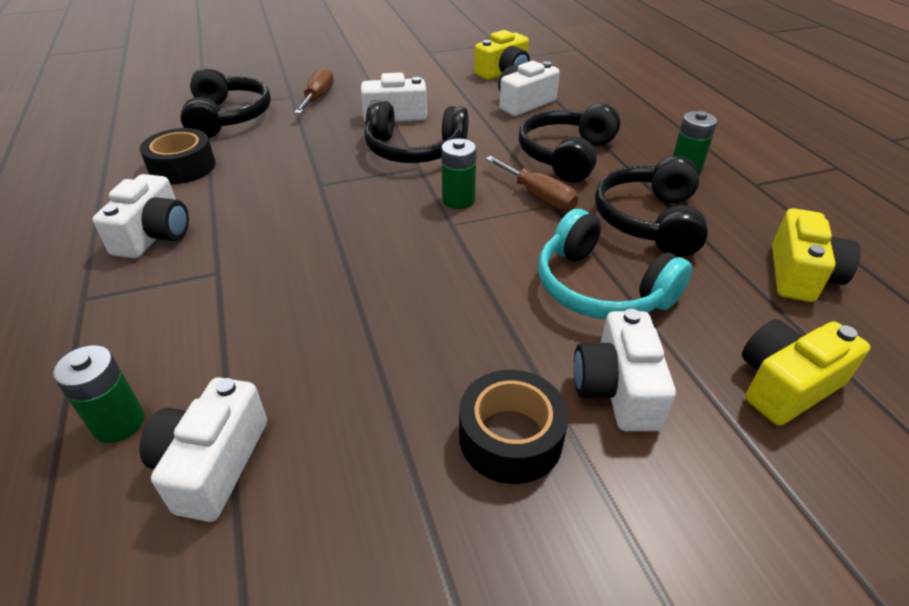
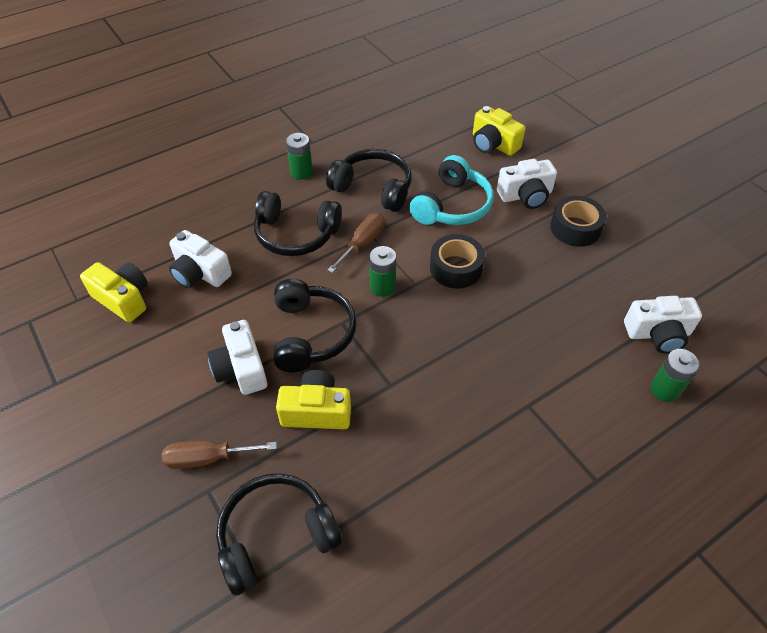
camera: 105 degrees left, 10 degrees up
white camera [93,174,189,259] -> none
black tape [140,128,215,184] -> black tape moved to [430,234,485,288]
black headphones [595,156,708,257] -> black headphones turned 150 degrees counterclockwise [326,149,412,212]
yellow camera [772,208,860,302] -> yellow camera moved to [276,370,351,429]

